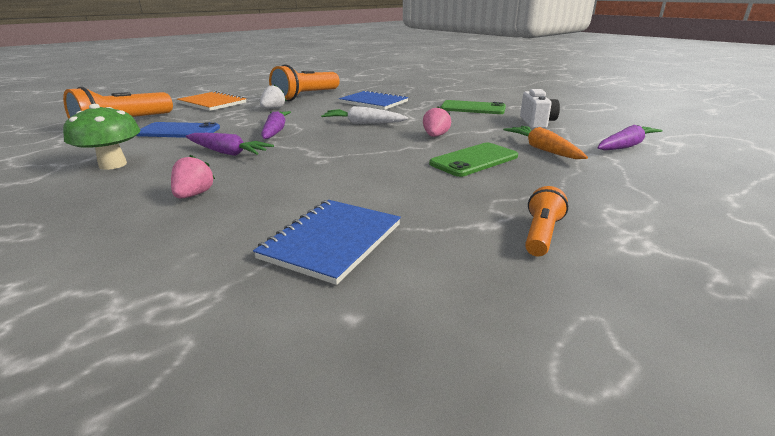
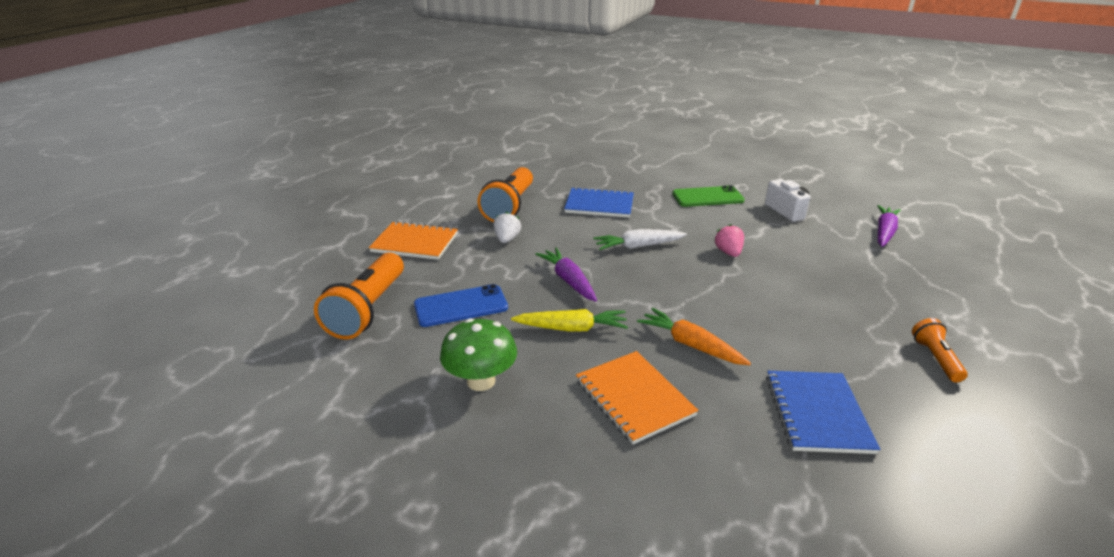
camera: 25 degrees left, 5 degrees up
pink strawberry [171,155,215,199] -> orange notebook [576,351,699,444]
purple carrot [186,133,274,156] -> yellow carrot [511,309,628,331]
green phone [429,143,518,177] -> none
orange carrot [503,126,588,159] -> orange carrot moved to [637,308,751,365]

